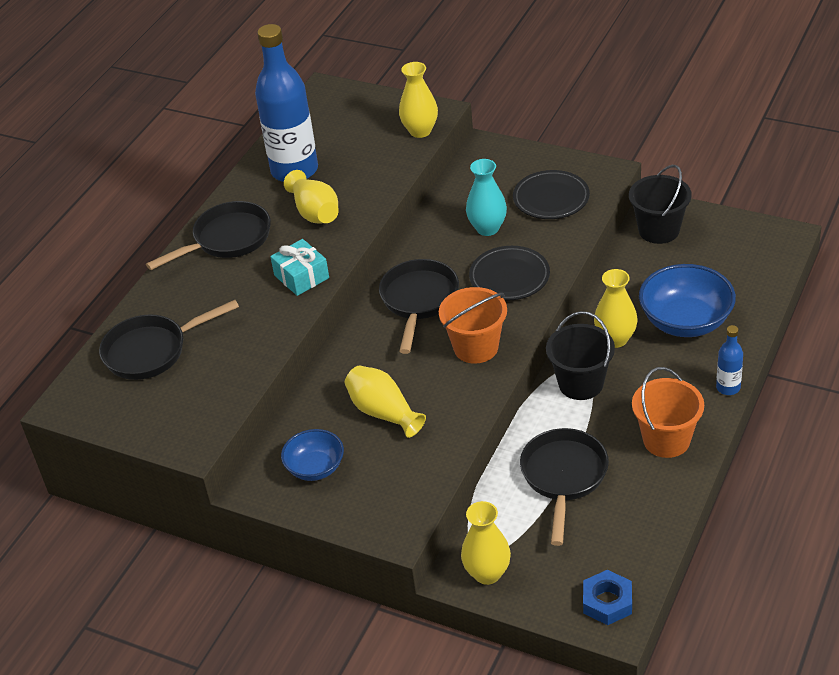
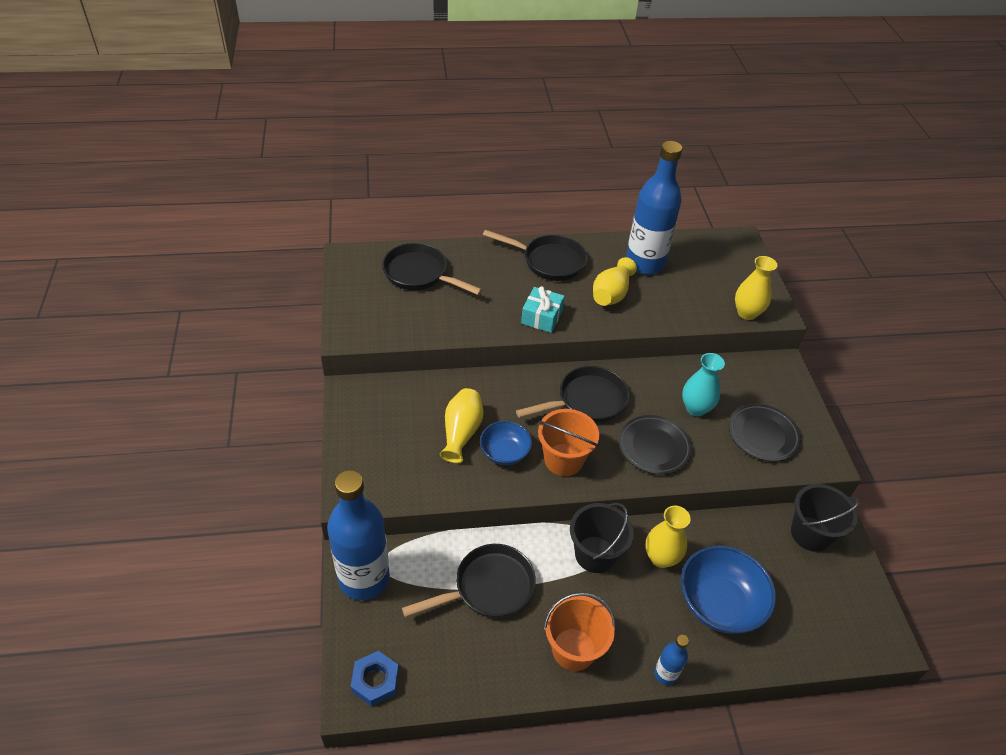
camera: 50 degrees right, 5 degrees up
blue bowl [281,429,344,481] -> blue bowl moved to [480,421,532,465]
yellow vase [461,501,511,585] -> blue bottle [327,470,390,600]

